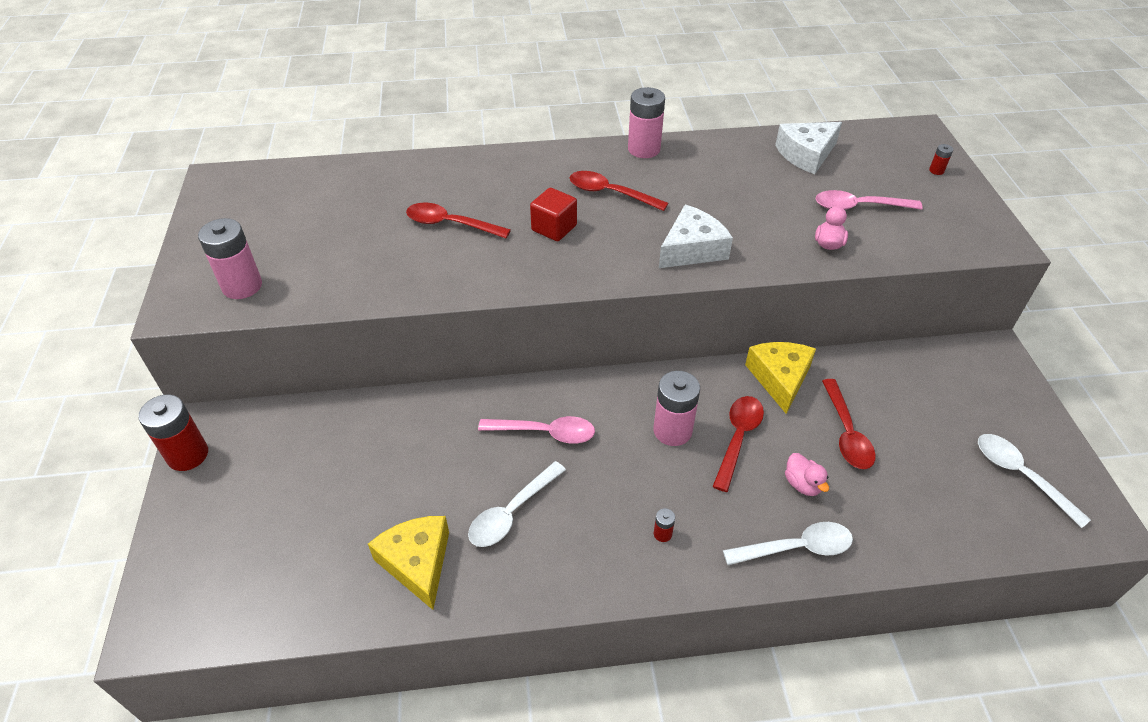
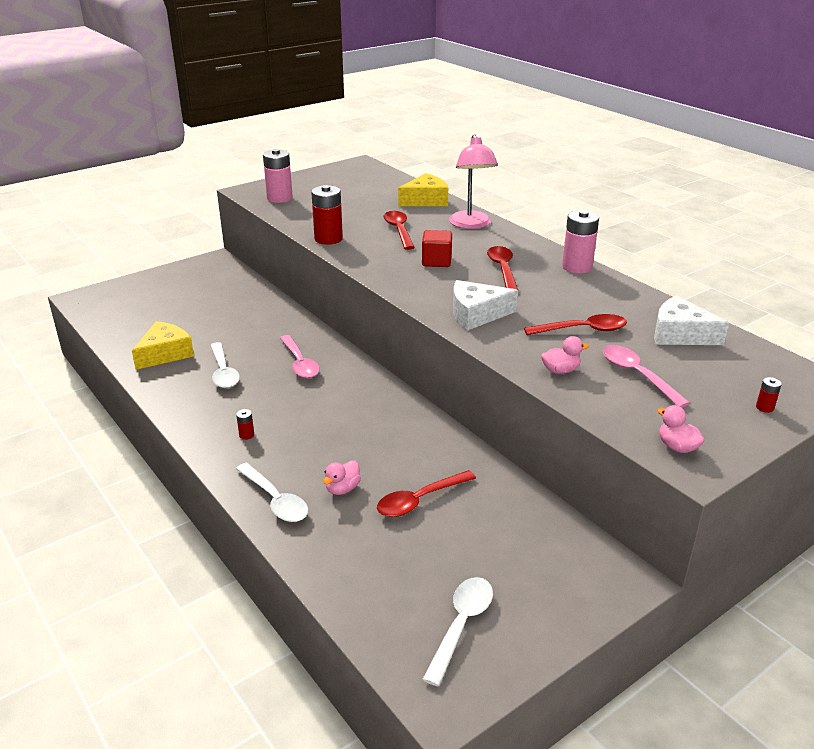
camera: 60 degrees right, 15 degrees down
red battery [139,395,208,471] -> red battery moved to [311,185,343,245]
white spoon [468,461,566,547] -> white spoon turned 120 degrees counterclockwise [210,342,240,388]
pink battery [654,371,700,446] -> none
white cheese [659,205,733,268] -> white cheese turned 150 degrees clockwise [453,280,518,331]
red spoon [712,396,764,492] -> red spoon moved to [524,314,627,335]
yellow cheese [745,342,816,414] -> yellow cheese moved to [398,173,448,206]
none -> pink lamp [449,134,498,229]
none -> pink duck [657,405,705,453]

